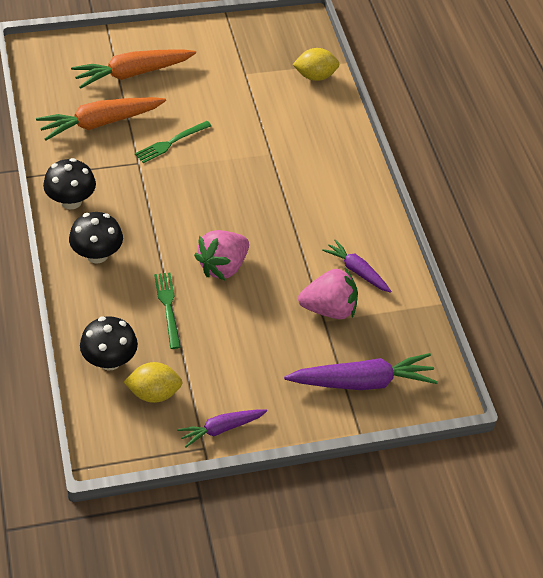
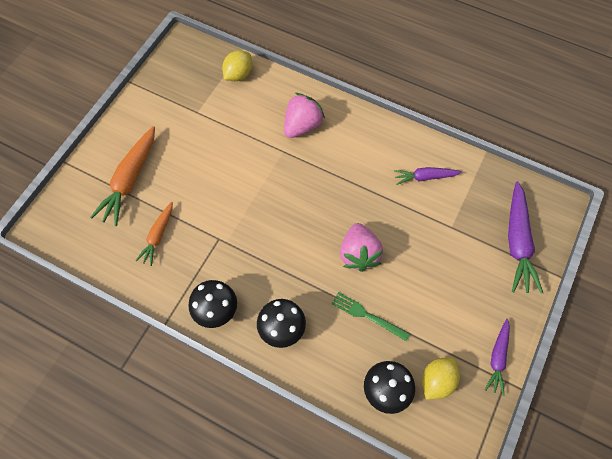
camera: 45 degrees left, 15 degrees up
orange carrot [36,97,166,140] -> orange carrot [135,202,173,266], size x0.59
green fork [135,121,211,163] -> none
purple carrot [284,353,438,390] -> purple carrot turned 150 degrees clockwise [508,181,543,294]
pink strawberry [298,267,358,319] -> pink strawberry moved to [284,93,325,138]

